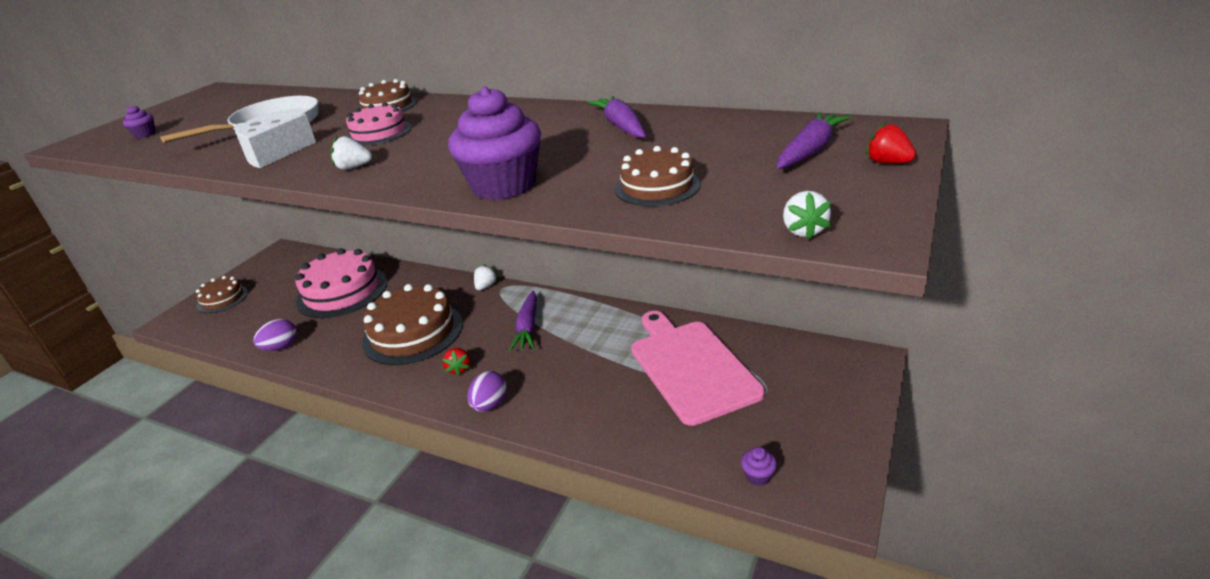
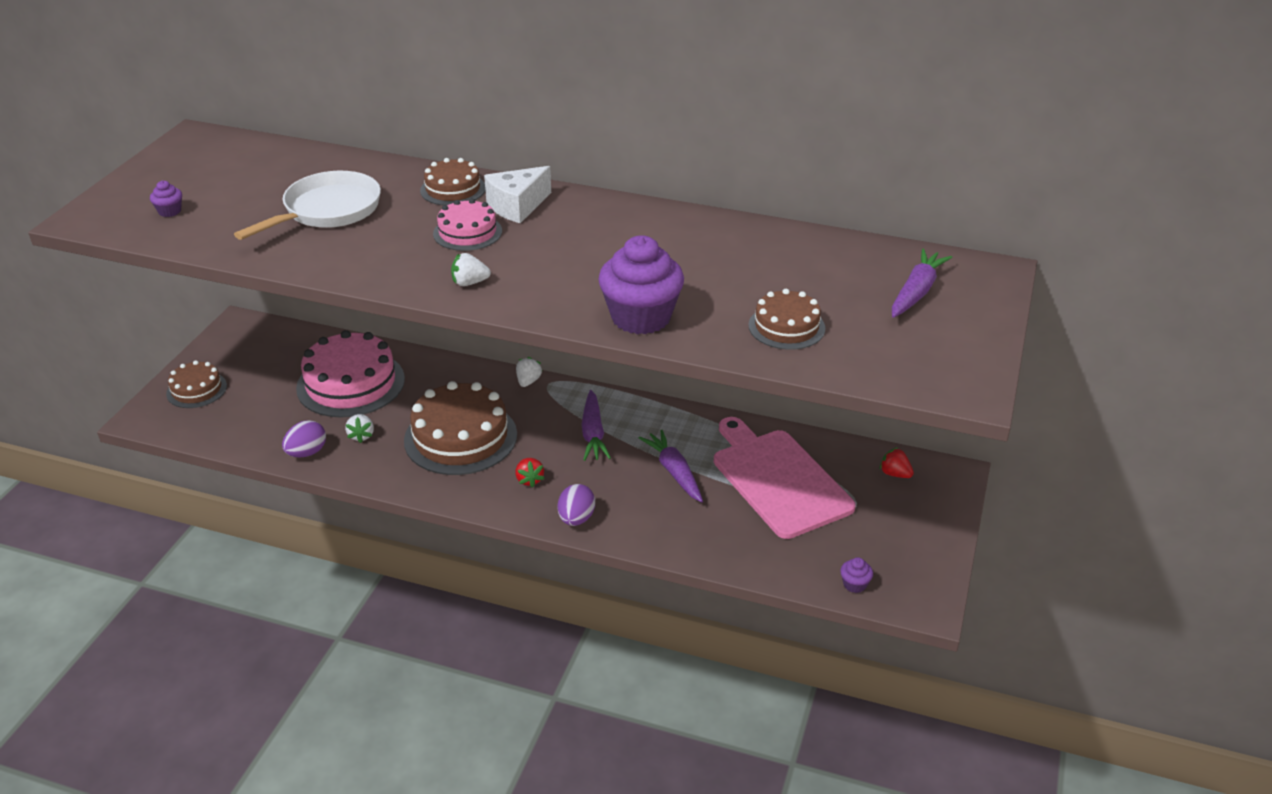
camera: 10 degrees left, 5 degrees up
white cheese [235,113,316,168] -> white cheese moved to [484,166,551,223]
purple carrot [587,96,646,138] -> purple carrot moved to [639,430,703,502]
white strawberry [783,191,831,240] -> white strawberry moved to [345,414,374,443]
red strawberry [866,122,916,164] -> red strawberry moved to [880,447,914,478]

